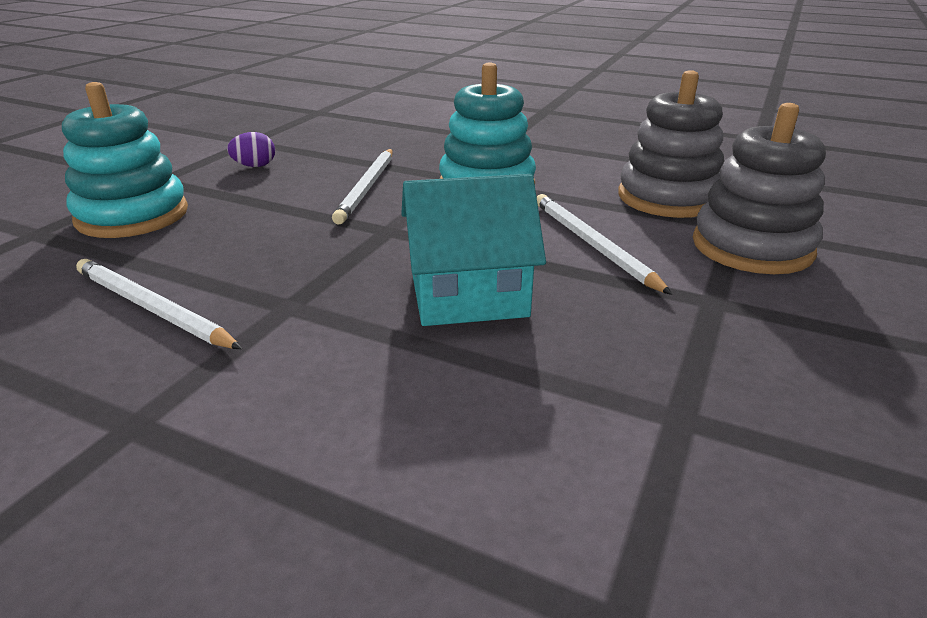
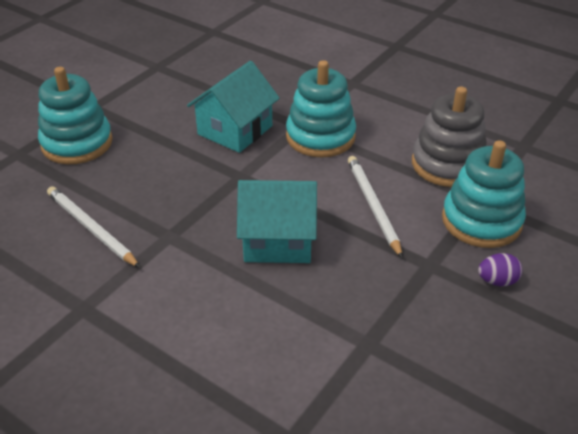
camera: 10 degrees right, 10 degrees up
purple egg [227,132,275,167] -> purple egg moved to [478,253,522,286]
white pencil [332,149,393,225] -> turquoise house [187,61,280,153]
grey stacking toy [693,103,826,274] -> turquoise stacking toy [442,140,526,248]

